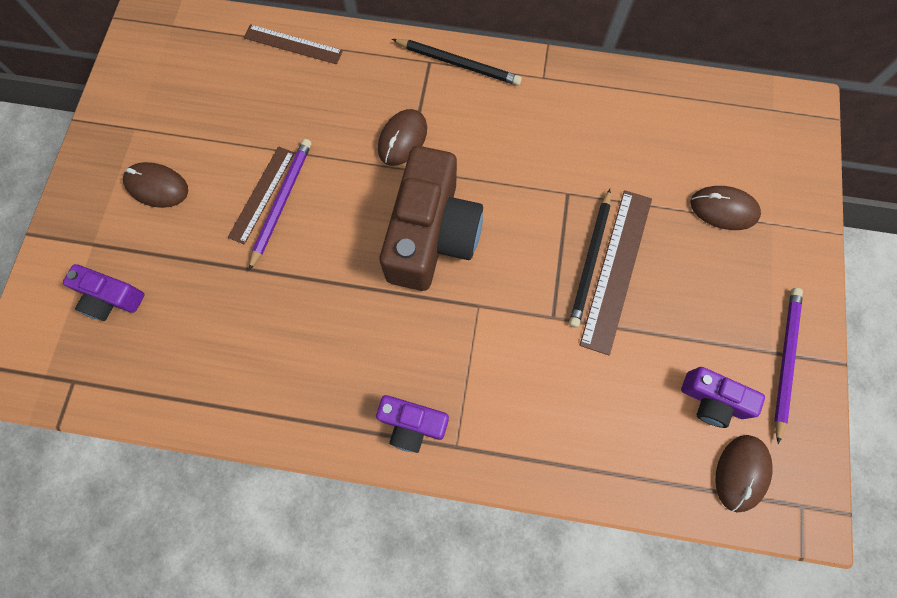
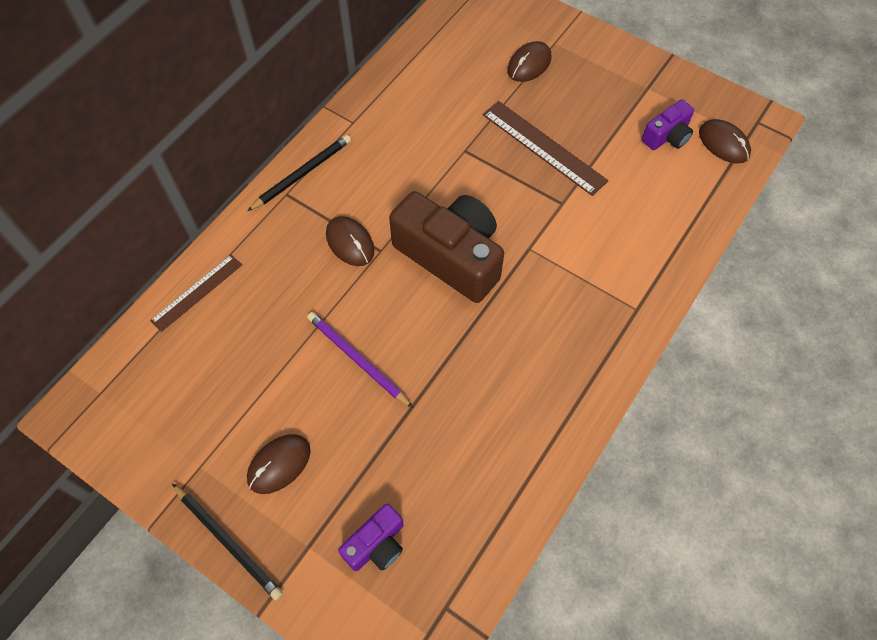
camera: 65 degrees left, 10 degrees down
brown ruler [227,146,295,245] -> none
purple camera [376,395,449,453] -> none
black pencil [569,189,611,328] -> black pencil moved to [172,483,283,600]
purple pencil [774,288,803,444] -> none

